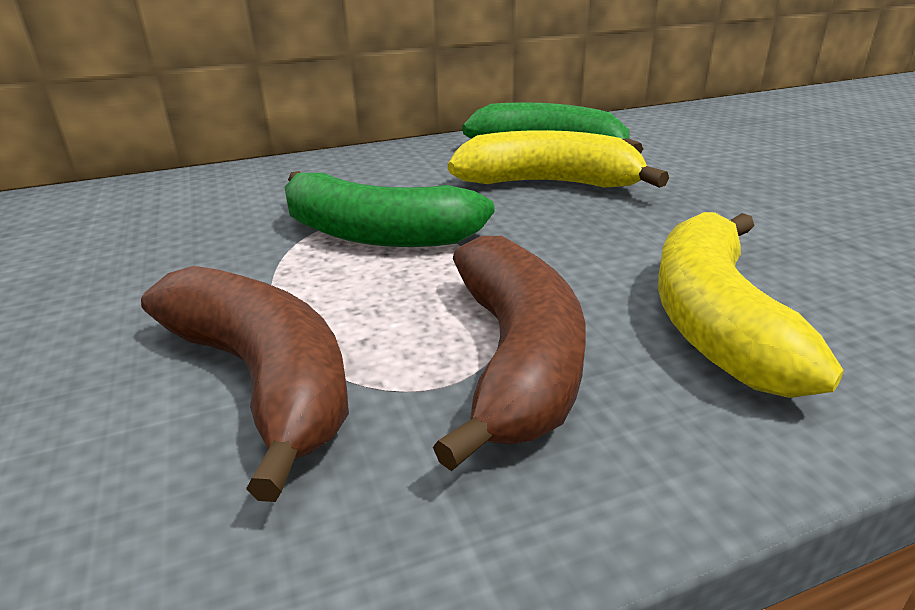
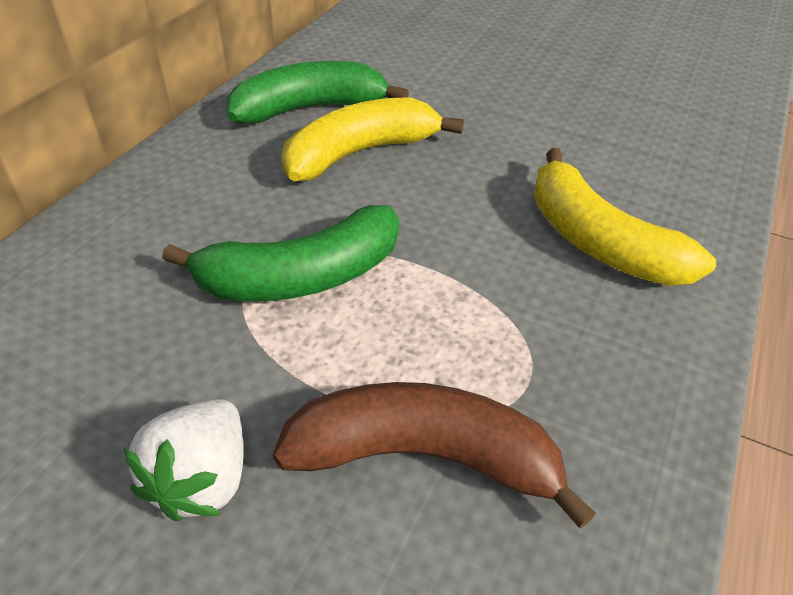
camera: 45 degrees left, 15 degrees up
brown banana [433,236,586,471] -> none
none -> white strawberry [124,399,244,521]

